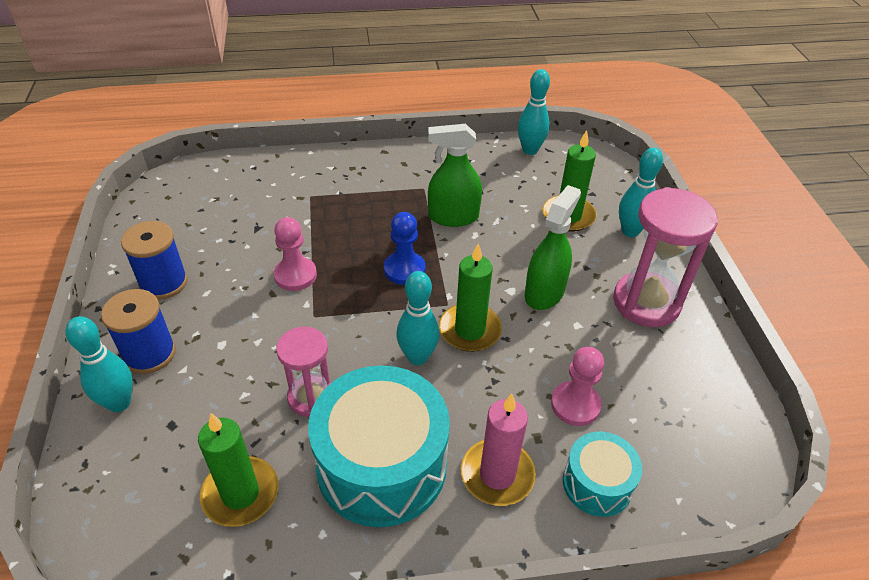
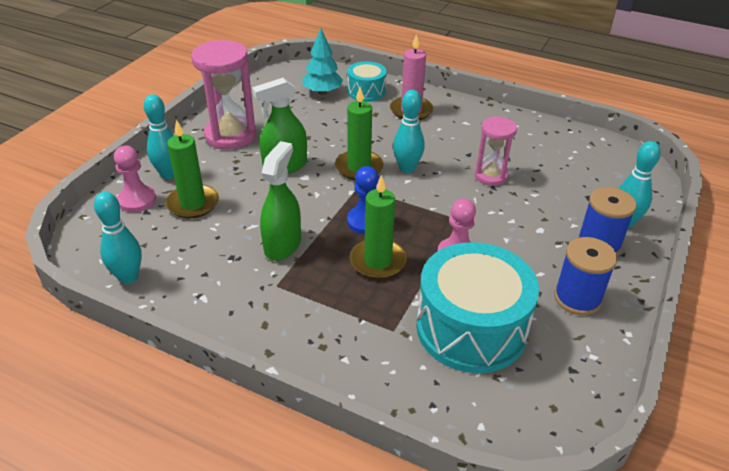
camera: 145 degrees left, 5 degrees down
green candle [198,413,279,527] -> green candle moved to [350,175,407,279]
turquoise drum [308,365,450,527] -> turquoise drum moved to [416,242,539,373]
green spray bottle [428,124,482,227] -> green spray bottle turned 105 degrees counterclockwise [260,141,301,261]
pink pawn [551,347,604,426] -> pink pawn moved to [114,146,156,212]
none -> turquoise tree [302,28,343,95]

